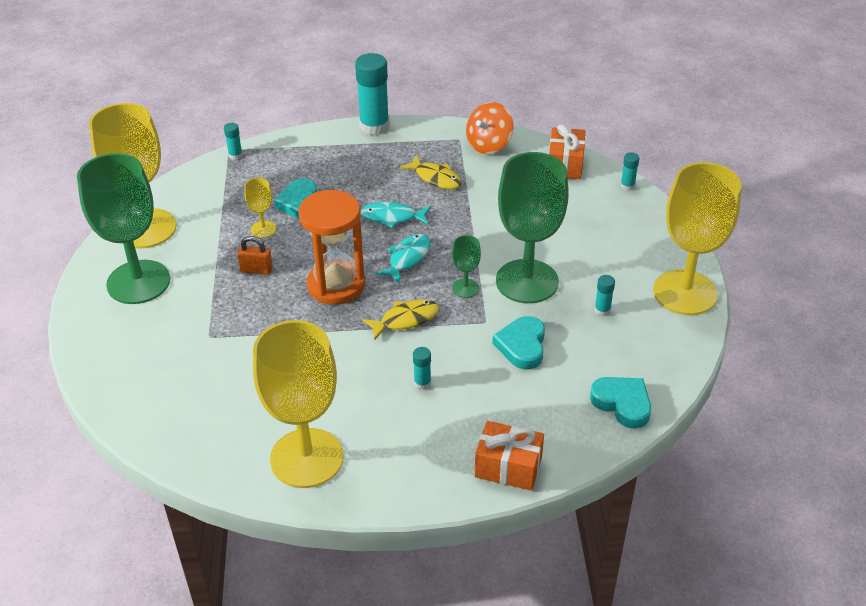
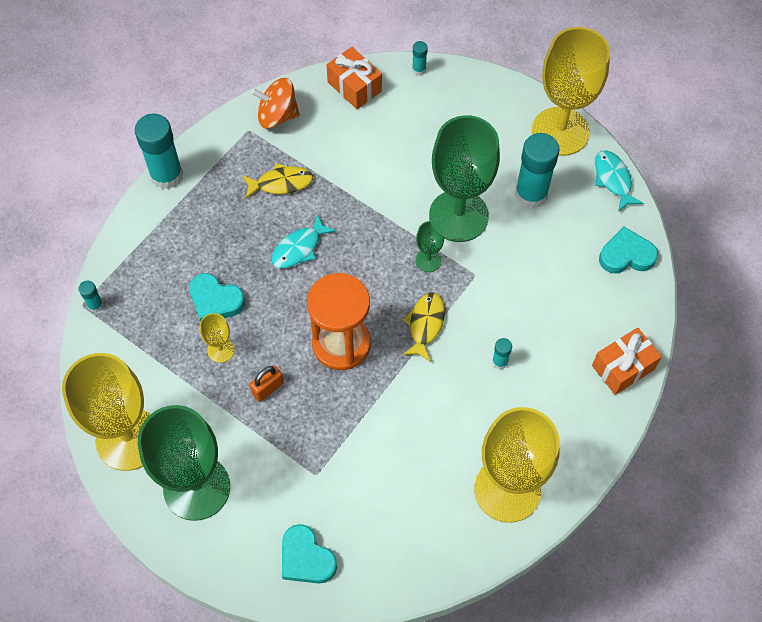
camera: 50 degrees left, 20 degrees up
turquoise fish [375,234,431,283] -> turquoise fish moved to [595,151,644,212]
orange spinning top [466,102,514,154] -> orange spinning top turned 105 degrees clockwise [251,78,300,129]
turquoise heart [492,316,545,370] -> turquoise heart moved to [282,524,337,584]
turquoise glue stick [594,275,615,316] -> turquoise glue stick [515,133,560,208], size x2.21

